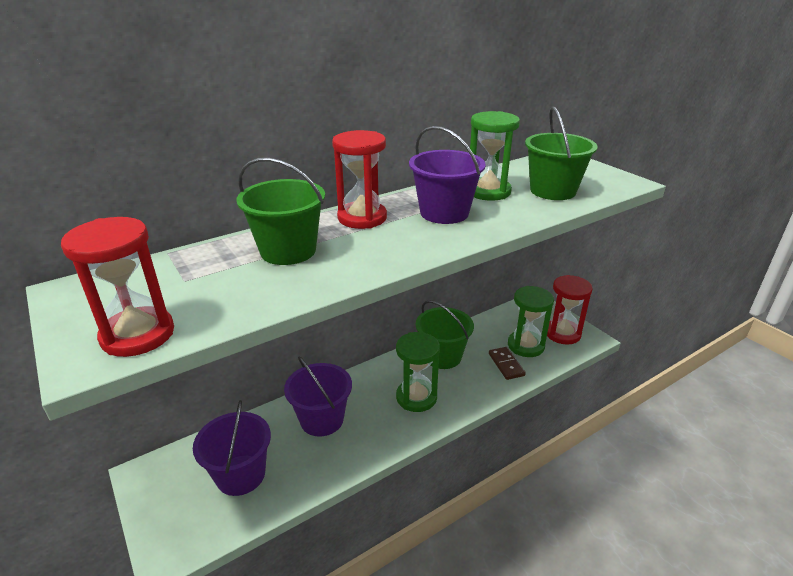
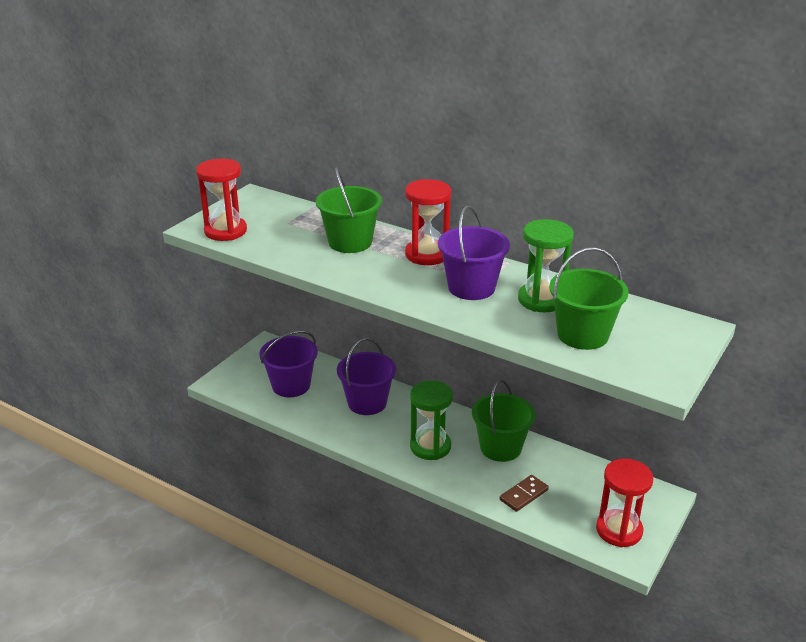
camera: 65 degrees right, 0 degrees up
green hourglass [508,286,554,357] -> none

